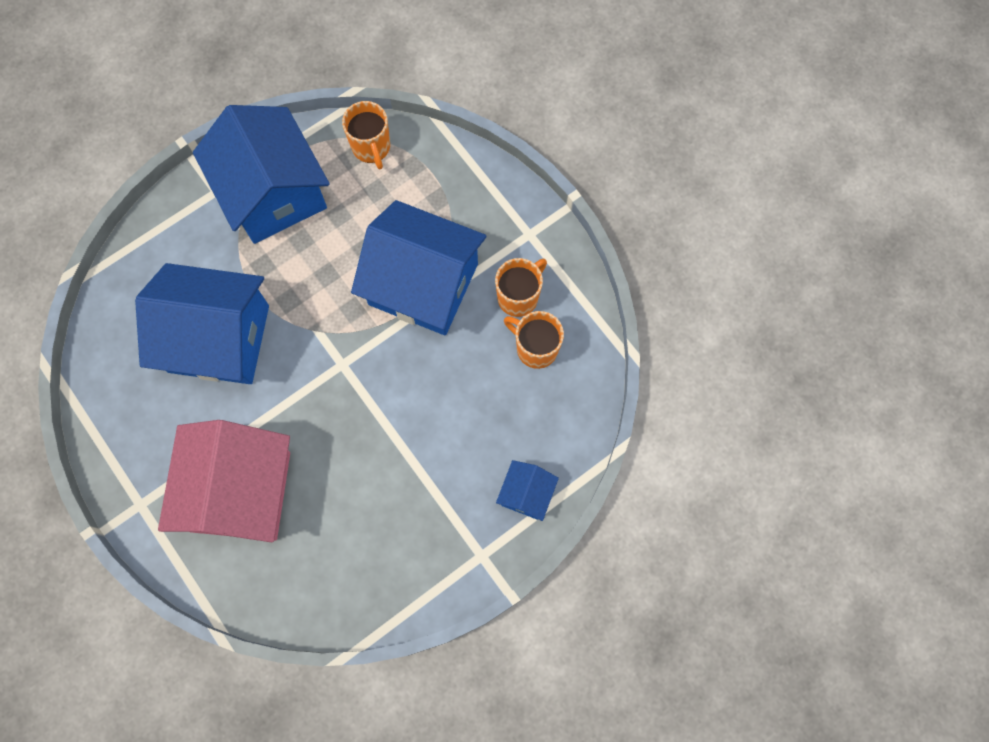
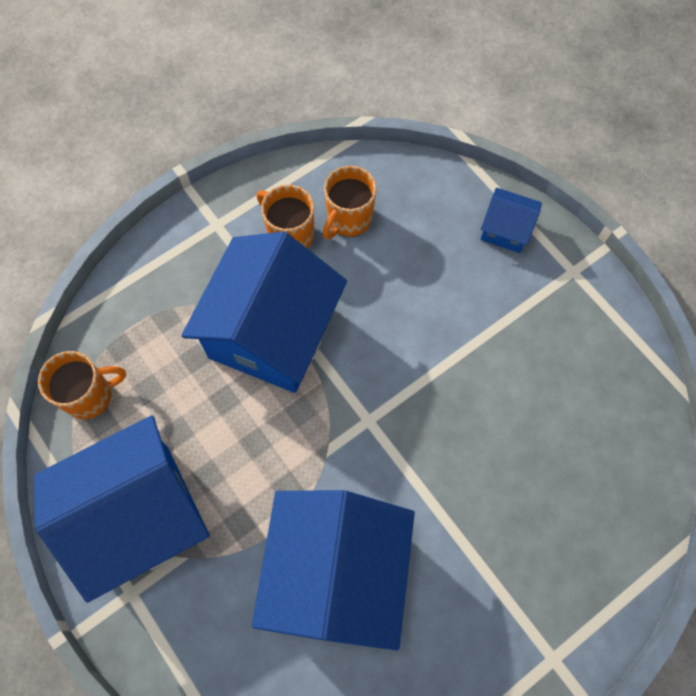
camera: 90 degrees left, 5 degrees down
pink house [158,420,290,542] -> none

